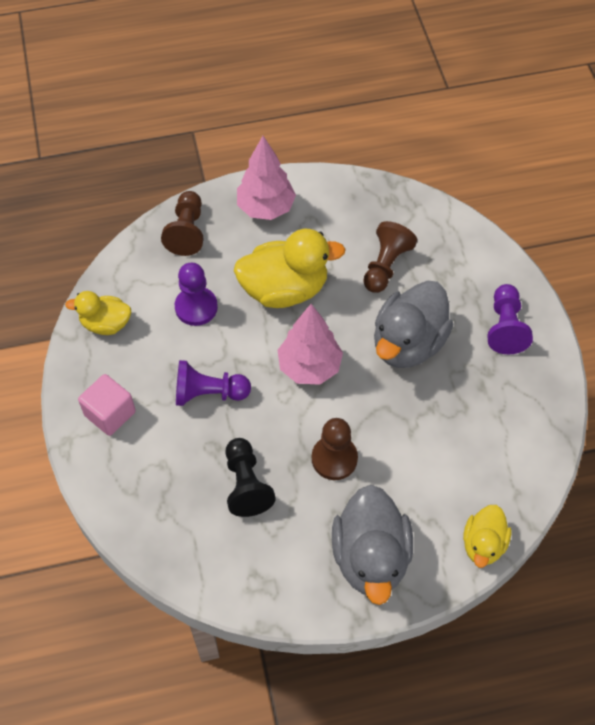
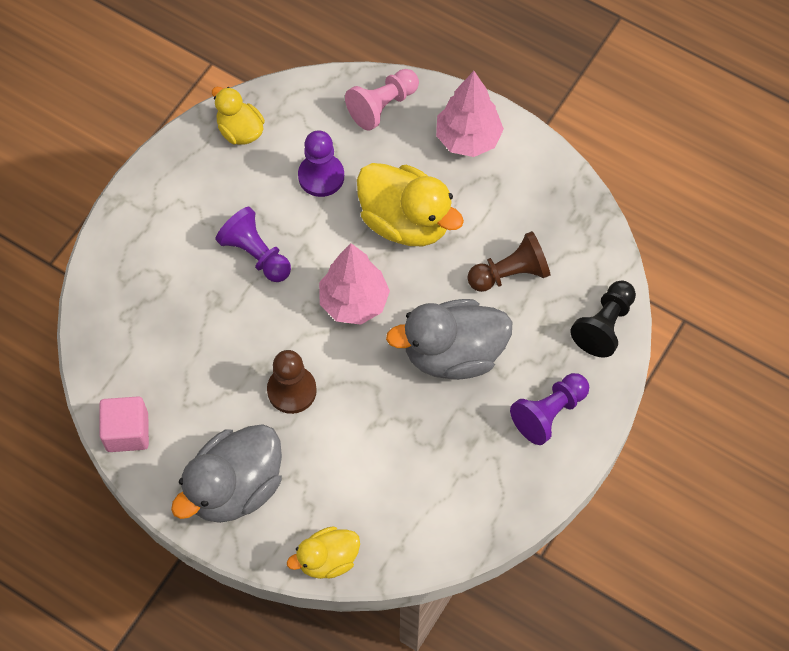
camera: 45 degrees right, 5 degrees up
pink cube [78,374,136,436] -> pink cube moved to [99,397,149,452]
brown pawn [161,191,204,256] -> pink pawn [345,69,419,131]
black pawn [225,438,276,517] -> black pawn moved to [570,281,636,358]

